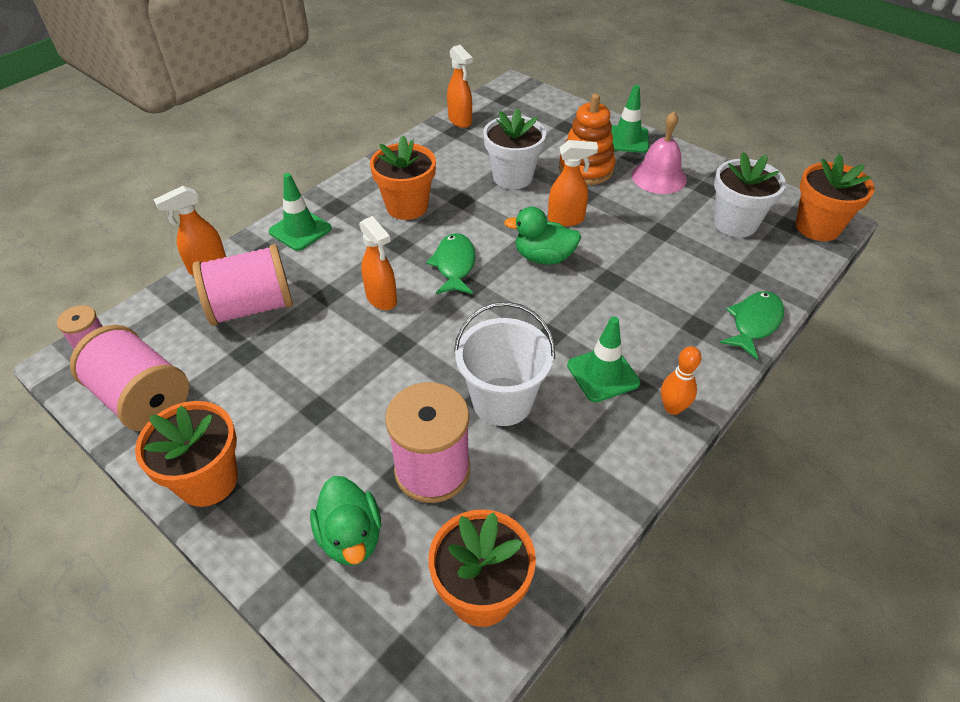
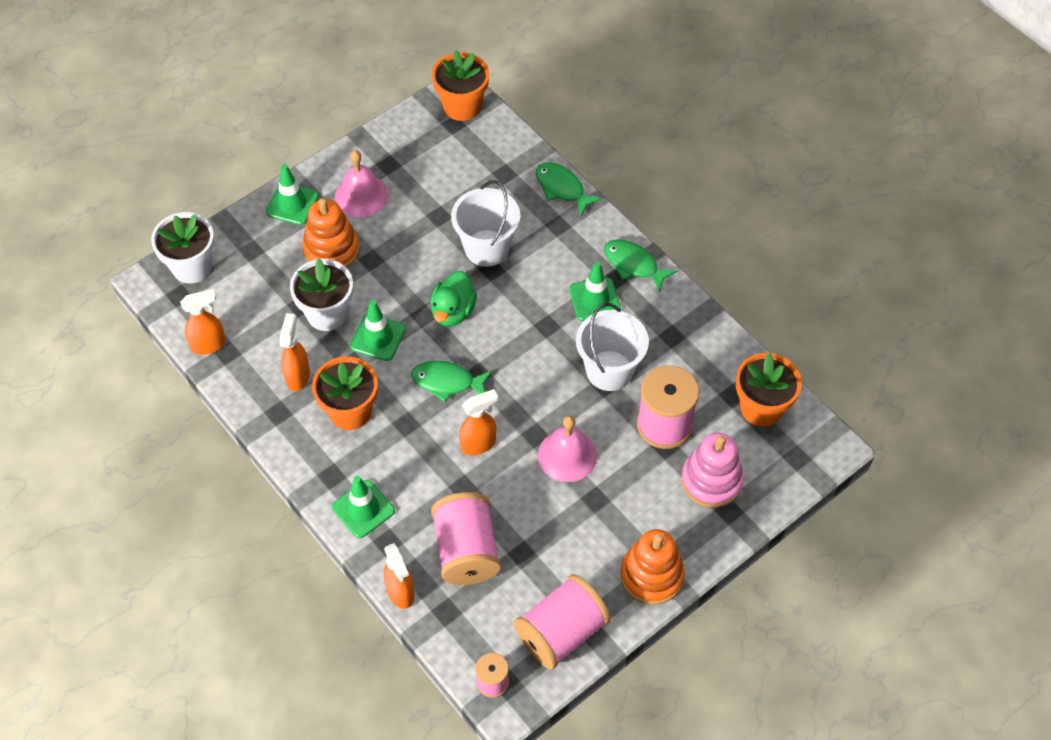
camera: 80 degrees left, 10 degrees up
orange flower pot [135,401,238,507] -> orange stacking toy [620,529,685,605]
green duck [310,476,381,566] -> pink stacking toy [681,433,744,508]
orange spray bottle [548,140,598,226] -> orange spray bottle moved to [280,313,310,391]
orange bowling pin [661,346,701,415] -> green fish [604,239,678,292]
white flower pot [714,152,786,237] -> white flower pot moved to [151,212,215,283]
none -> green traffic cone [350,300,406,361]
none -> white bucket [451,180,520,267]
none -> pink bell [538,416,597,482]

